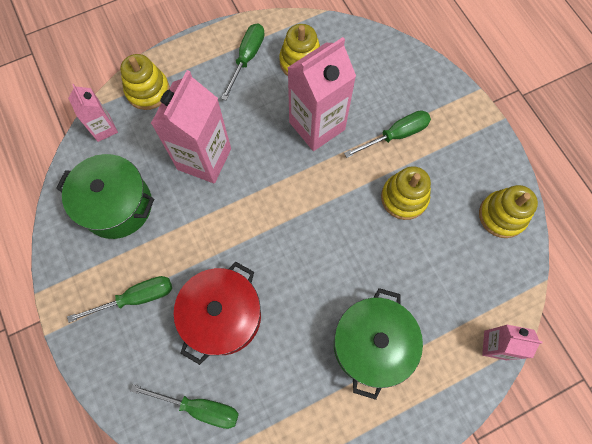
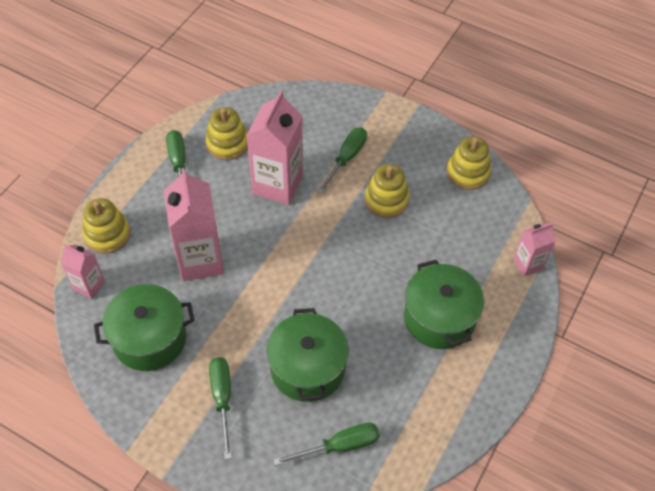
camera: 35 degrees left, 15 degrees down
green screwdriver [67,276,172,323] -> green screwdriver turned 45 degrees counterclockwise [209,357,232,459]
red pot [174,262,261,365] -> green pot [267,308,349,402]

